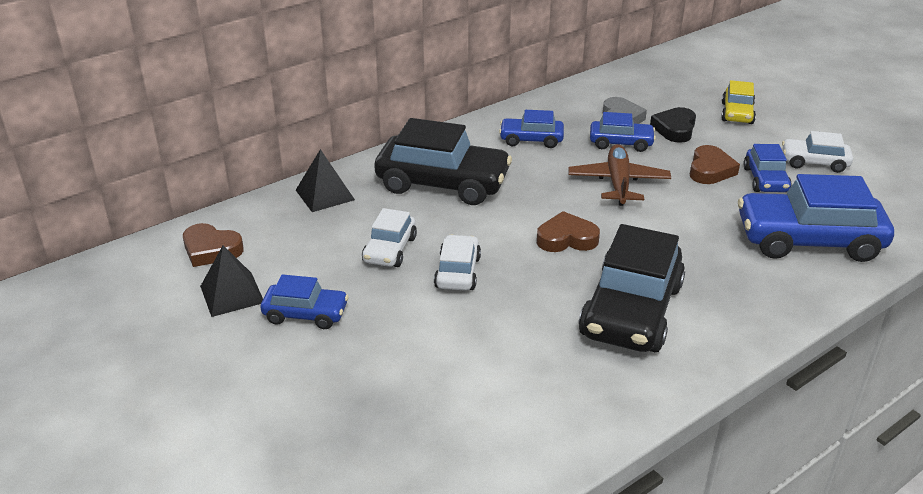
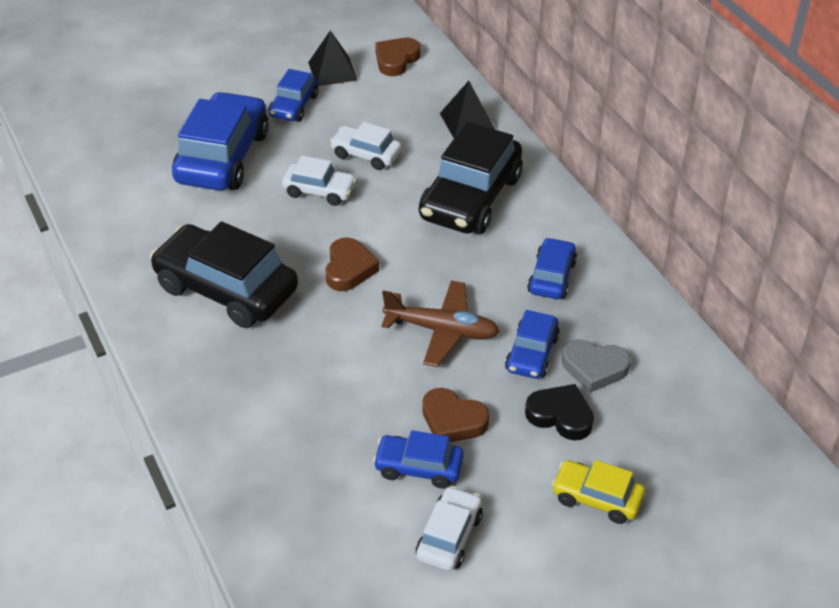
camera: 100 degrees right, 10 degrees up
blue car [738,174,894,262] -> blue car moved to [172,91,269,191]

